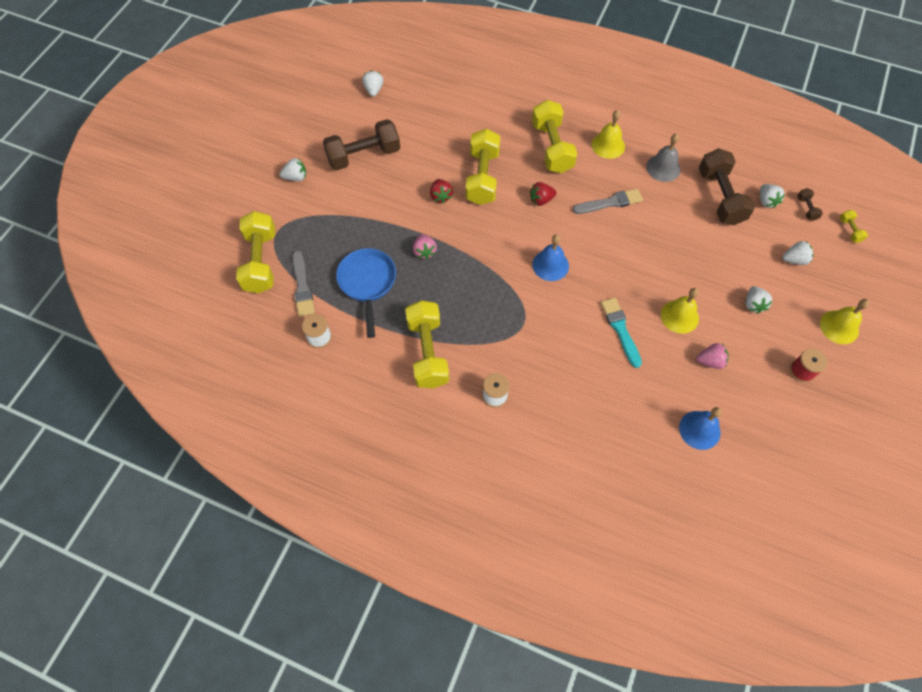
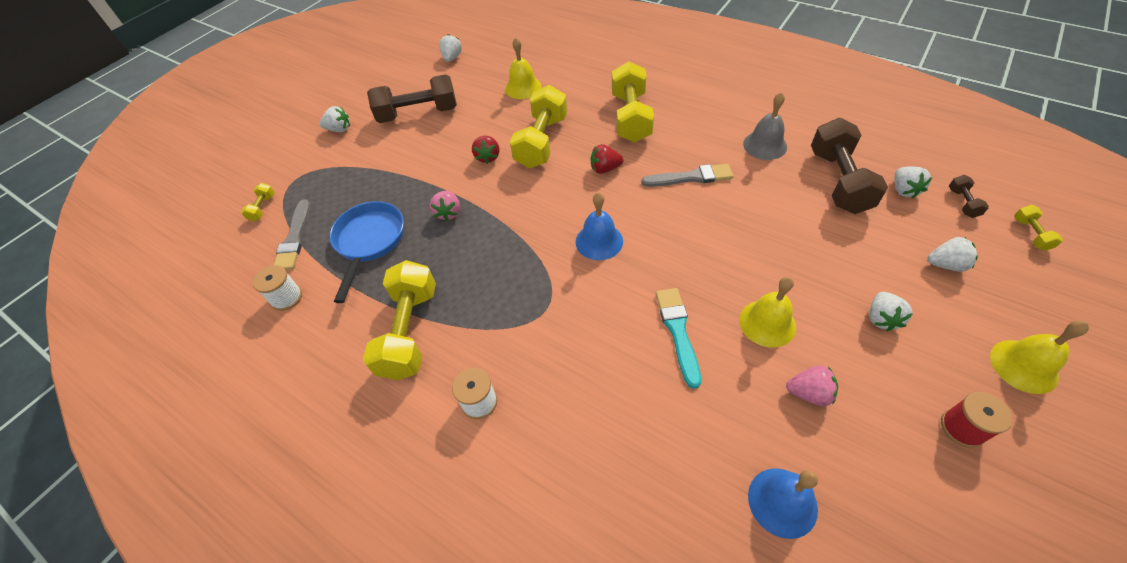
camera: 15 degrees right, 10 degrees down
yellow dumbbell [236,211,275,293] -> yellow dumbbell [241,183,275,222], size x0.43
yellow bell [591,110,625,159] -> yellow bell moved to [505,38,541,99]

